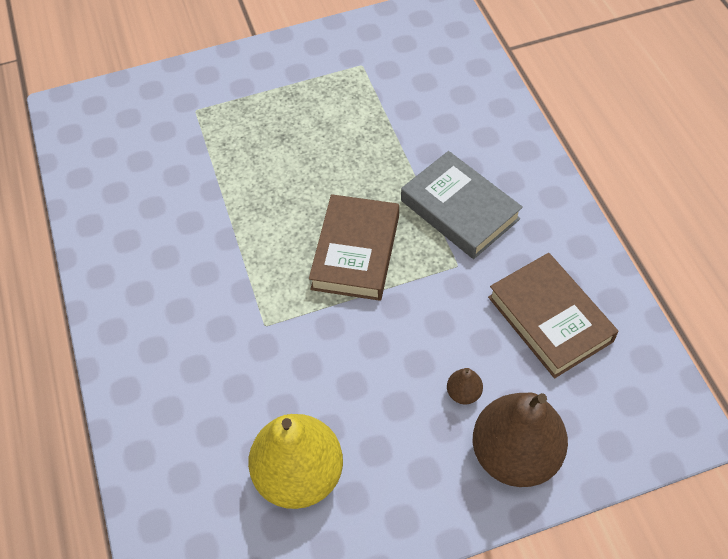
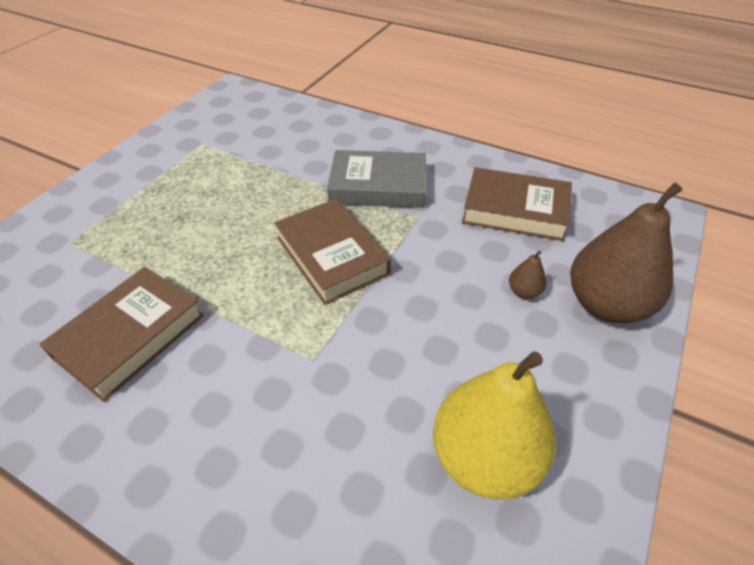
camera: 45 degrees left, 10 degrees down
none -> brown book [39,267,204,402]

